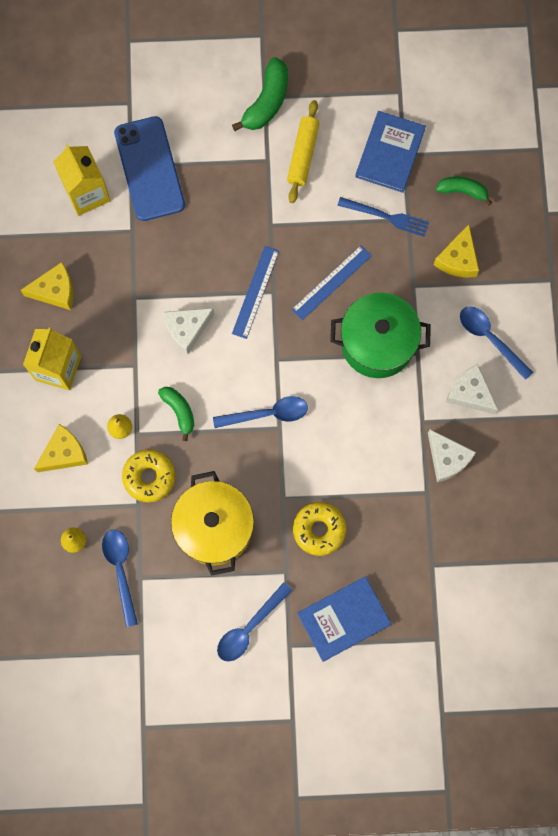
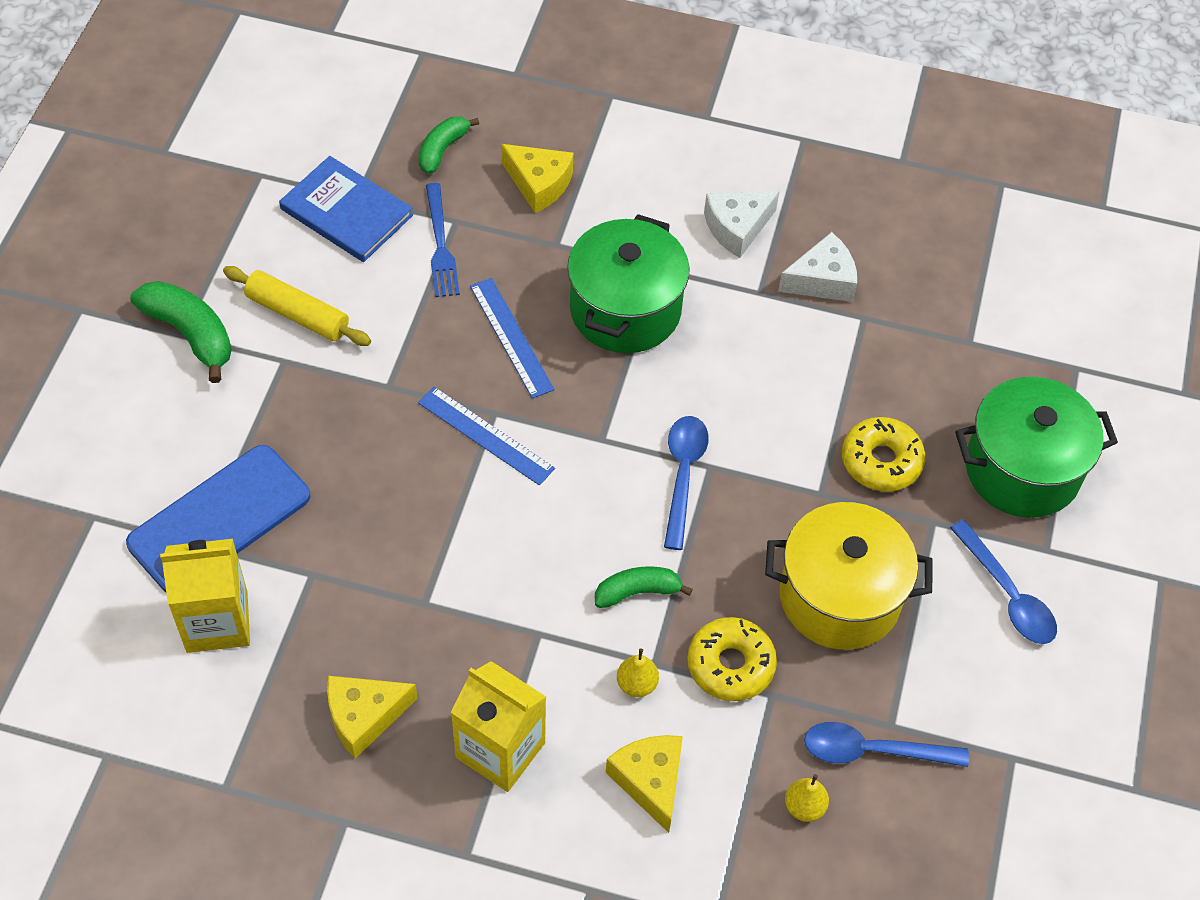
camera: 75 degrees left, 20 degrees down
yellow cheese [21,262,74,310] -> yellow cheese turned 120 degrees counterclockwise [327,676,417,759]
blue phone [114,116,185,221] -> blue phone turned 45 degrees counterclockwise [126,445,310,592]
white cheese [163,308,215,354] -> none
blue book [297,576,391,662] -> green pot [955,377,1118,518]
blue fork [337,197,429,237] -> blue fork turned 135 degrees clockwise [426,183,460,297]
blue spoon [460,306,533,380] -> none

